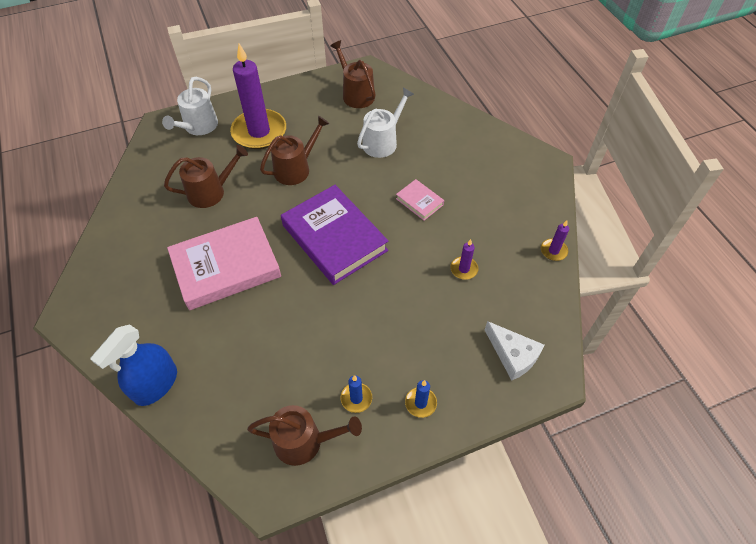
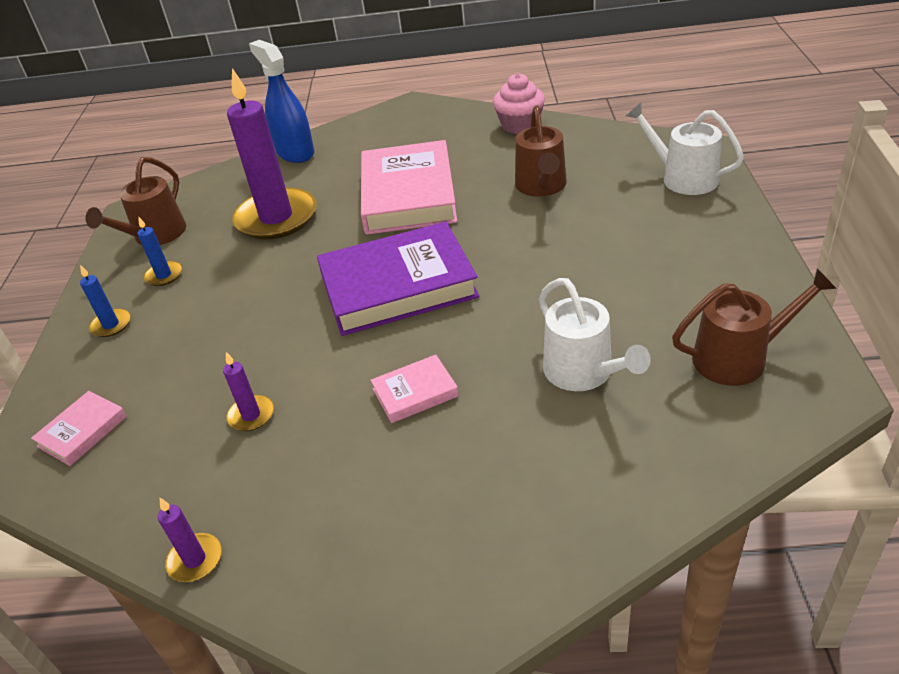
camera: 115 degrees right, 15 degrees down
purple candle [230,44,286,149] -> purple candle moved to [227,68,317,240]
brown watering can [260,116,330,185] -> none
white cheese [485,321,544,381] -> pink book [31,391,127,466]
none -> pink cupcake [493,73,545,134]

